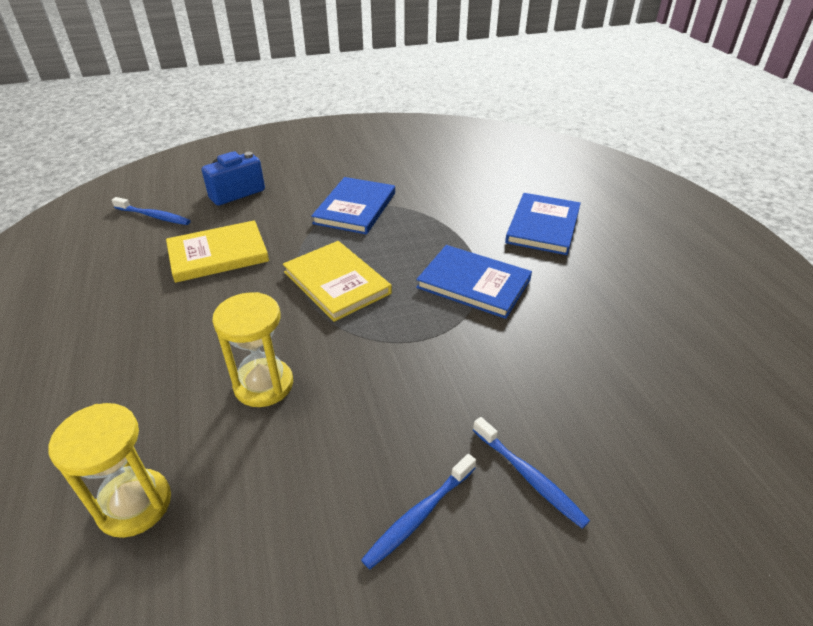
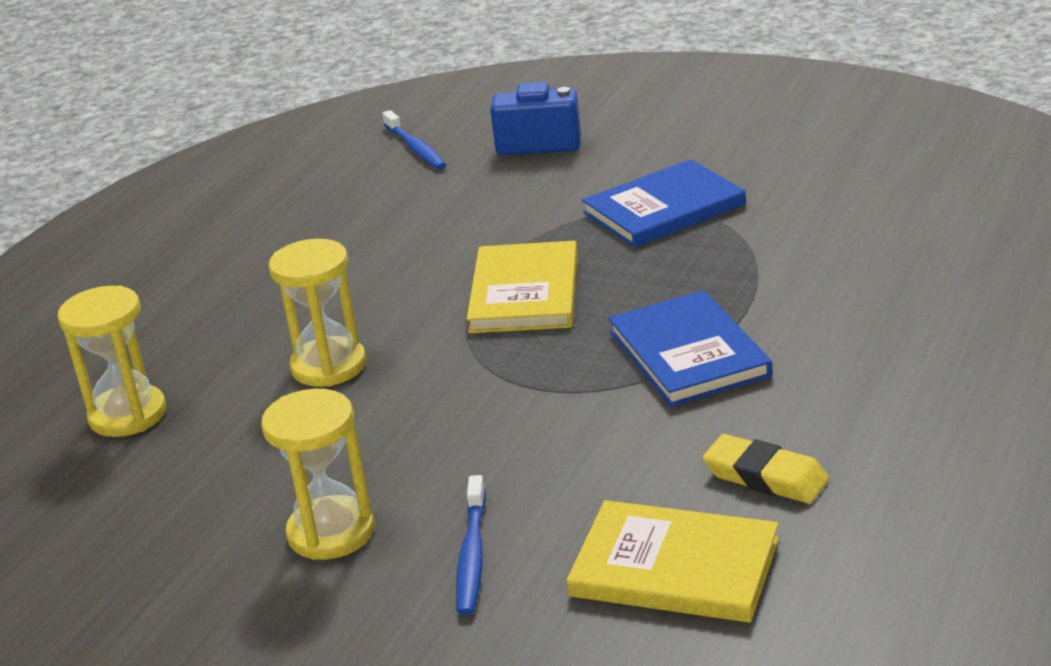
camera: 45 degrees right, 10 degrees down
yellow book [166,220,269,283] -> yellow book moved to [567,500,779,623]
blue toothbrush [361,454,476,570] -> yellow hourglass [261,389,375,560]
blue book [505,193,581,255] -> none
none -> yellow eraser [703,434,829,504]

